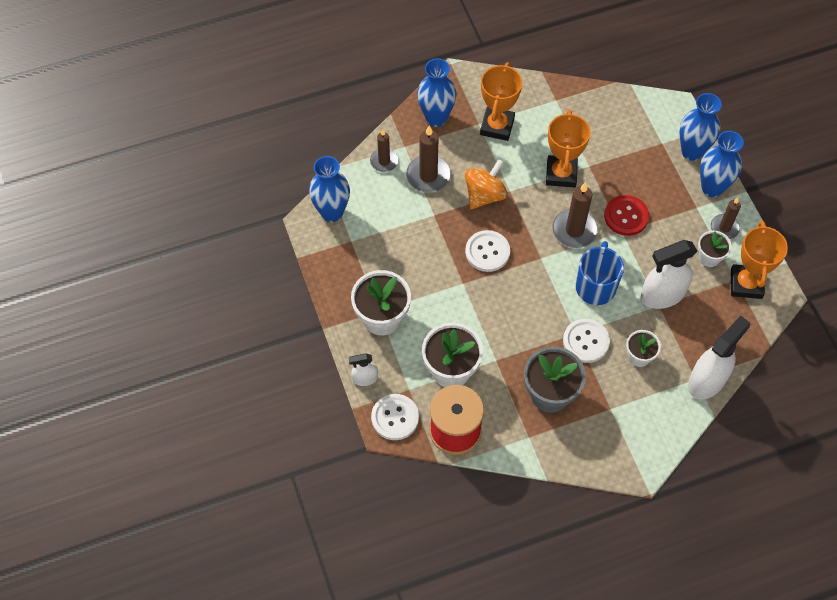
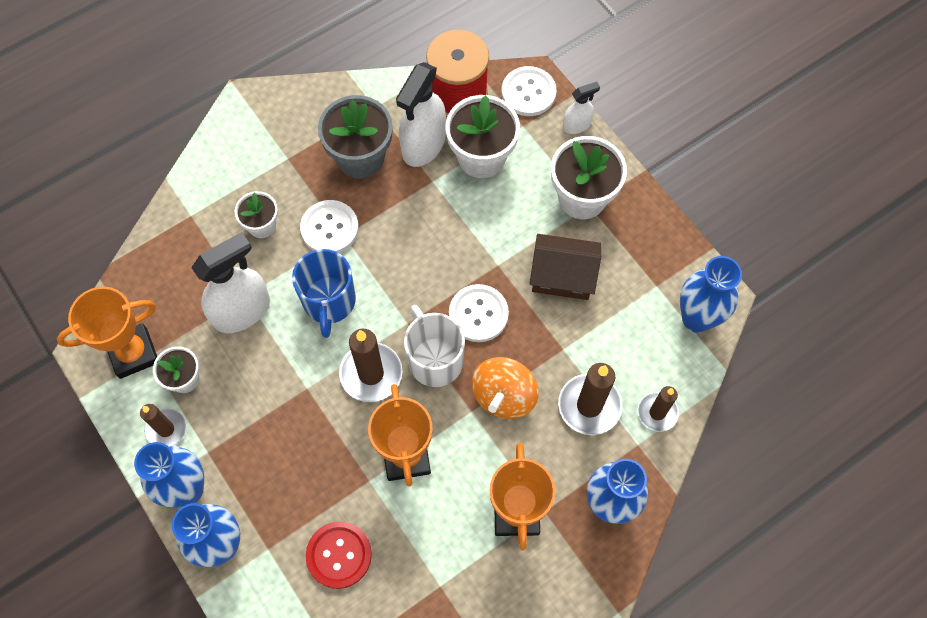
camera: 165 degrees right, 5 degrees up
red button [604,195,649,236] -> red button moved to [306,522,372,589]
white spray bottle [688,316,750,400] -> white spray bottle moved to [396,62,446,167]
orange trophy [731,221,788,299] -> orange trophy turned 75 degrees clockwise [57,287,157,379]
none -> white mug [404,305,465,387]
none -> brown house [530,234,601,300]

